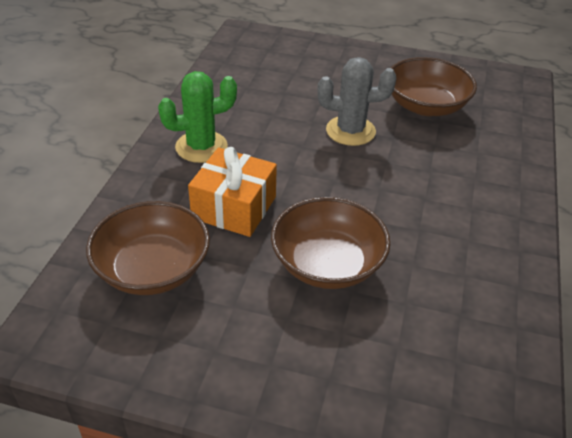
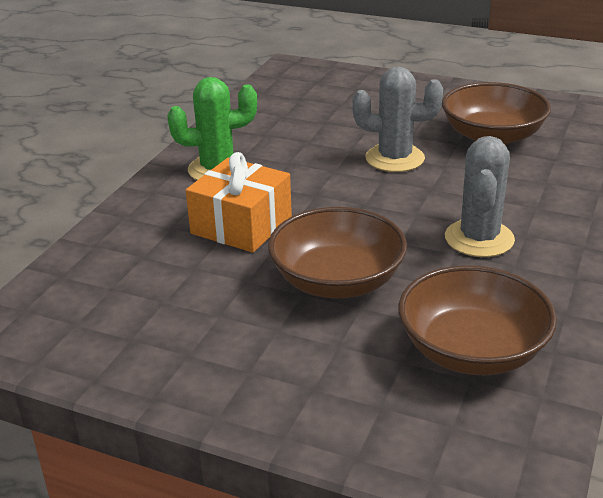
camera: 10 degrees right, 10 degrees down
brown bowl [86,201,210,295] -> brown bowl moved to [398,265,557,375]
none -> grey cactus [445,136,515,257]

